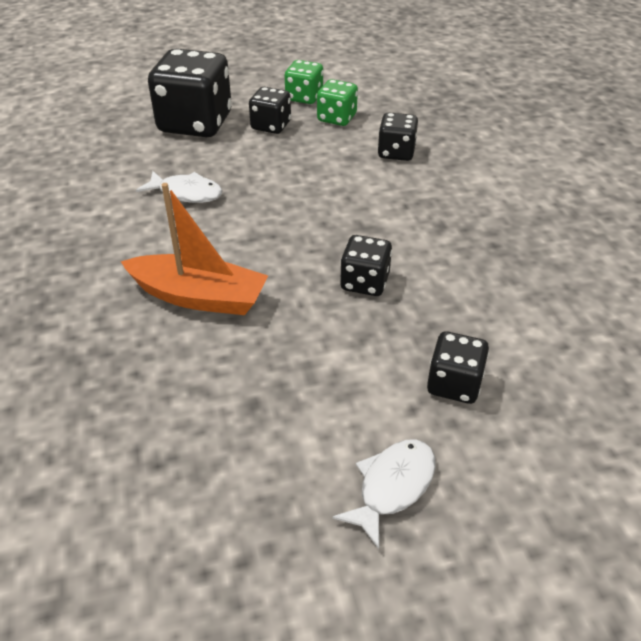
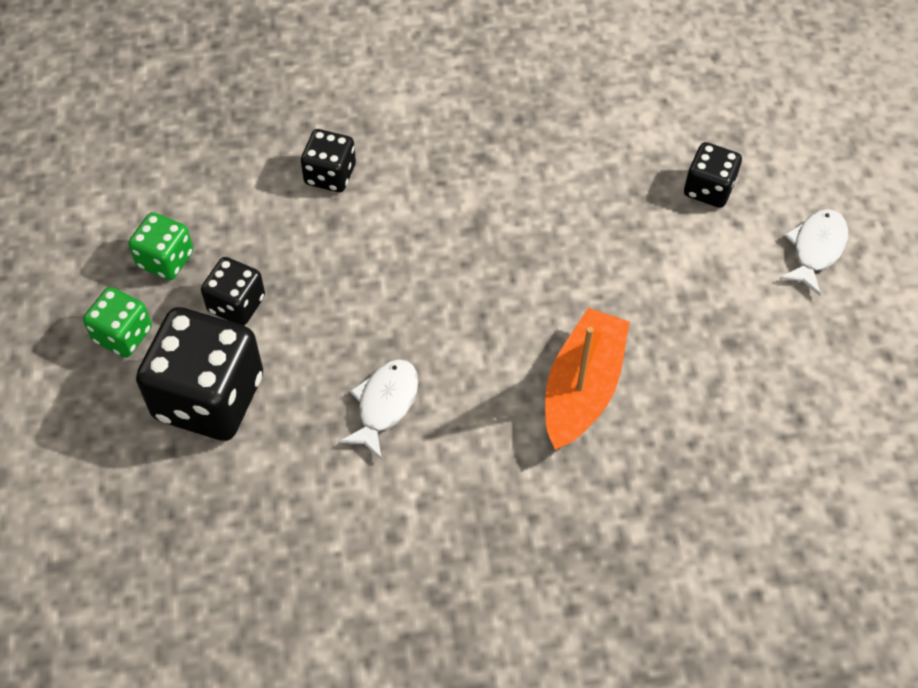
camera: 85 degrees left, 15 degrees up
green dice [317,79,358,126] -> green dice moved to [83,287,152,358]
white fish [332,439,435,549] -> white fish turned 75 degrees clockwise [779,209,848,296]
black dice [340,235,392,296] -> none

